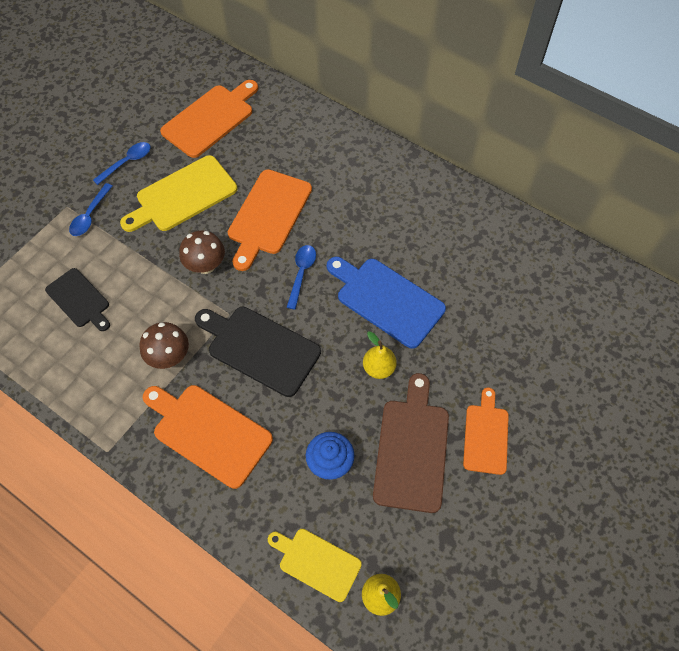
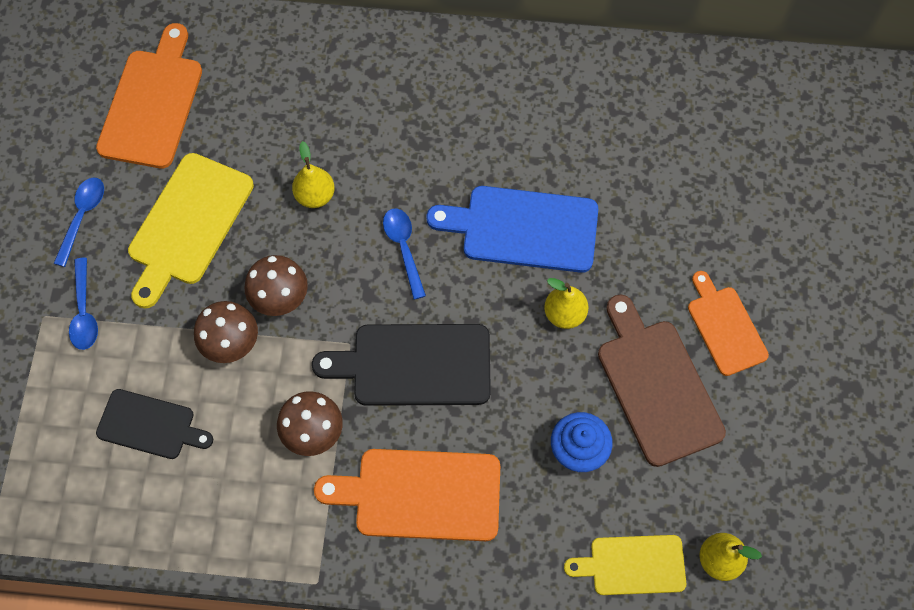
camera: 30 degrees left, 5 degrees up
orange cutting board [228,169,312,271] -> yellow pear [292,141,335,208]
none -> brown mushroom [194,301,258,363]

